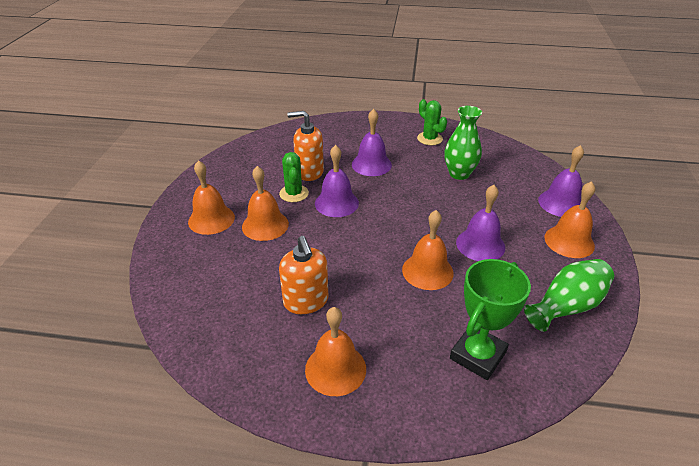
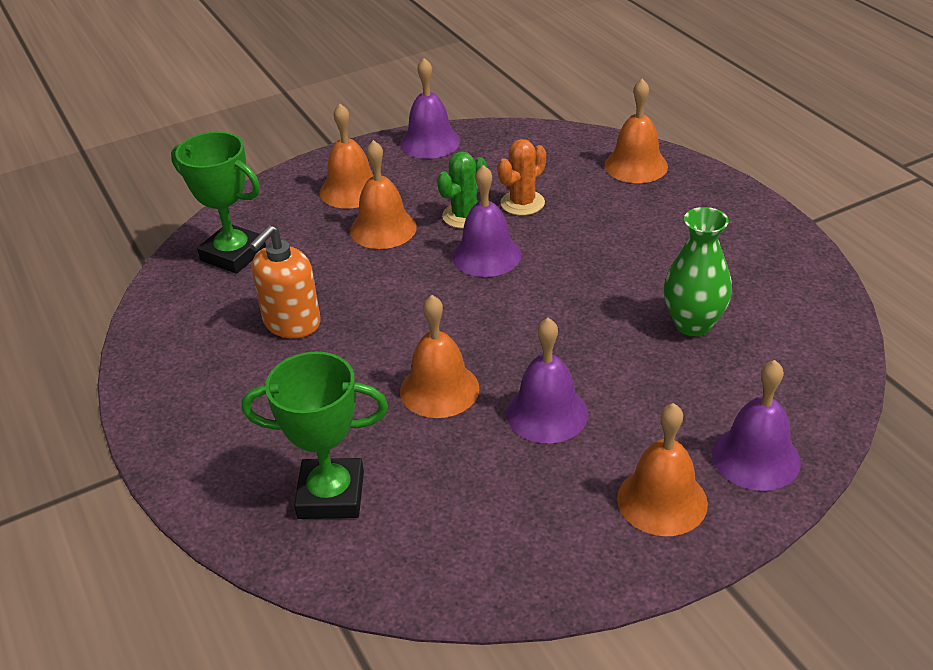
camera: 55 degrees right, 0 degrees up
orange soap dispenser [288,111,324,181] -> orange cactus [497,139,546,216]
orange bell [305,307,366,396] -> orange bell moved to [604,79,668,183]
purple bell [352,109,392,176] -> purple bell moved to [400,58,460,159]
green cactus [417,99,447,145] -> none
green vase [524,259,614,332] -> none
none -> green trophy [171,131,266,274]

